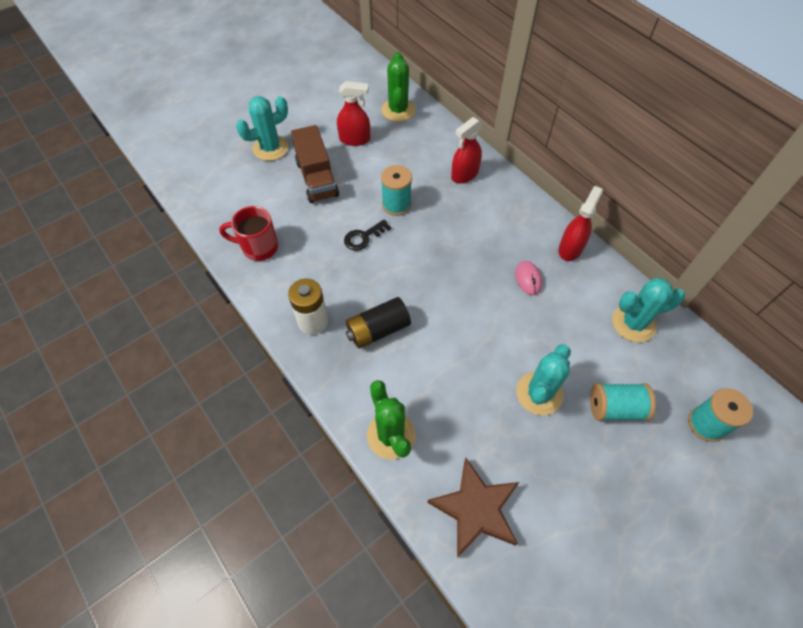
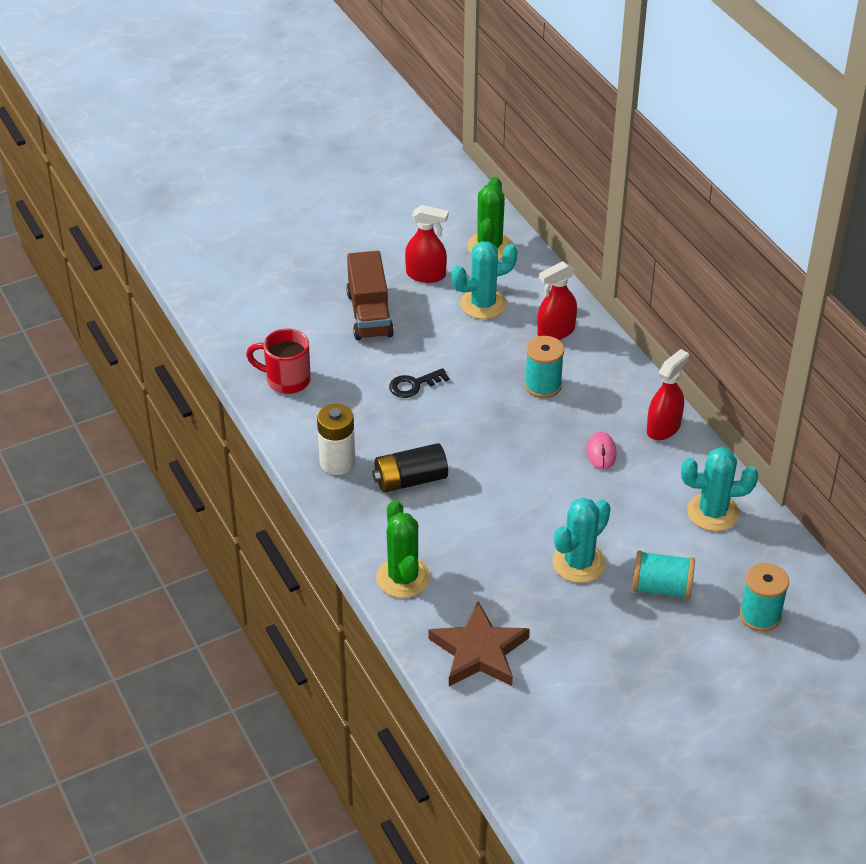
camera: 10 degrees right, 15 degrees down
turquoise cactus [236,96,289,161] -> turquoise cactus moved to [452,241,517,319]
turquoise spool [381,165,412,216] -> turquoise spool moved to [525,336,564,398]

